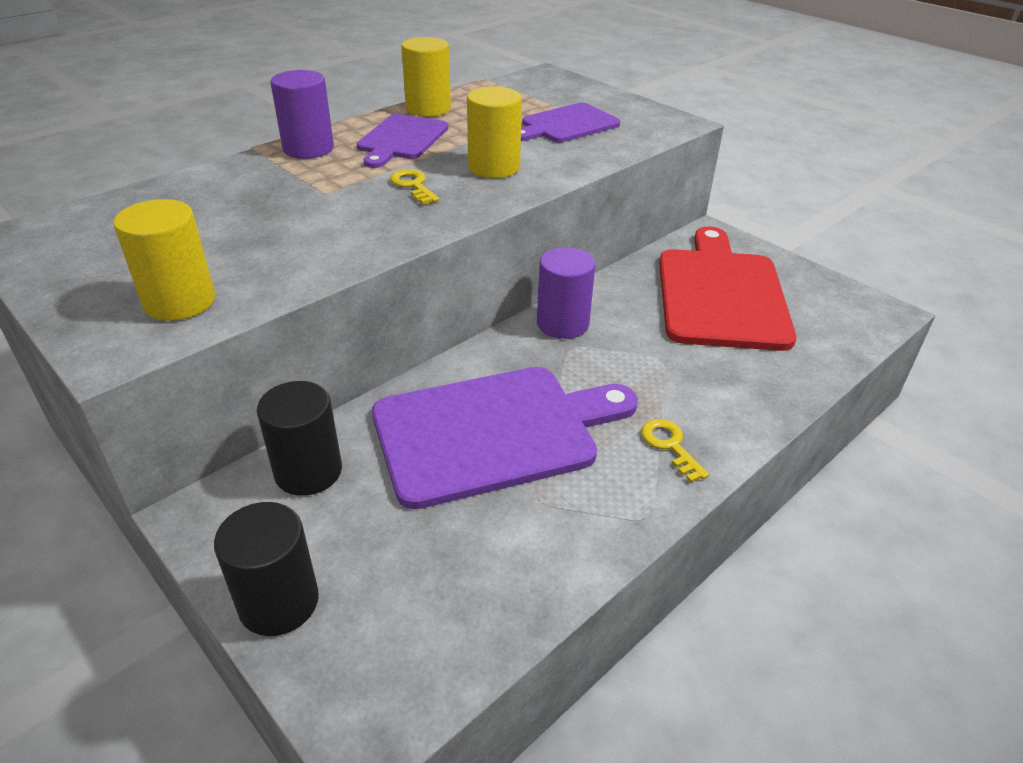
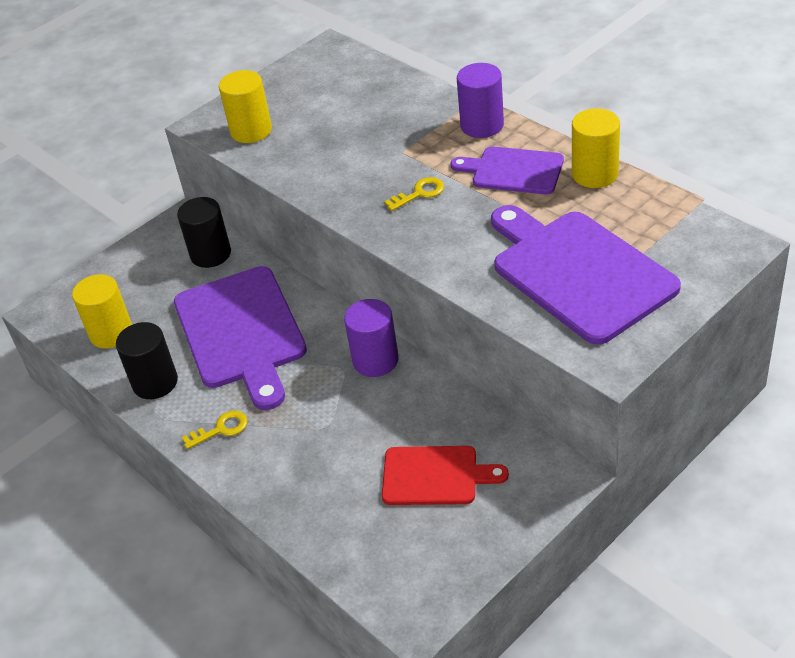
camera: 95 degrees right, 5 degrees up
black cylinder [214,502,319,636] -> black cylinder moved to [116,322,178,399]
yellow cylinder [467,86,522,178] -> yellow cylinder moved to [72,274,132,348]
purple cutting board [521,103,620,142] -> purple cutting board [491,205,681,345], size x1.75
red cutting board [659,227,796,351] -> red cutting board [382,446,509,505], size x0.57

